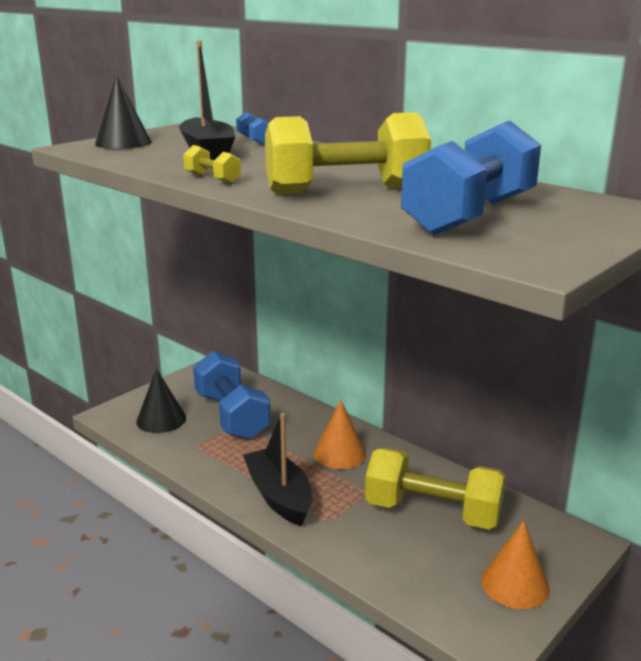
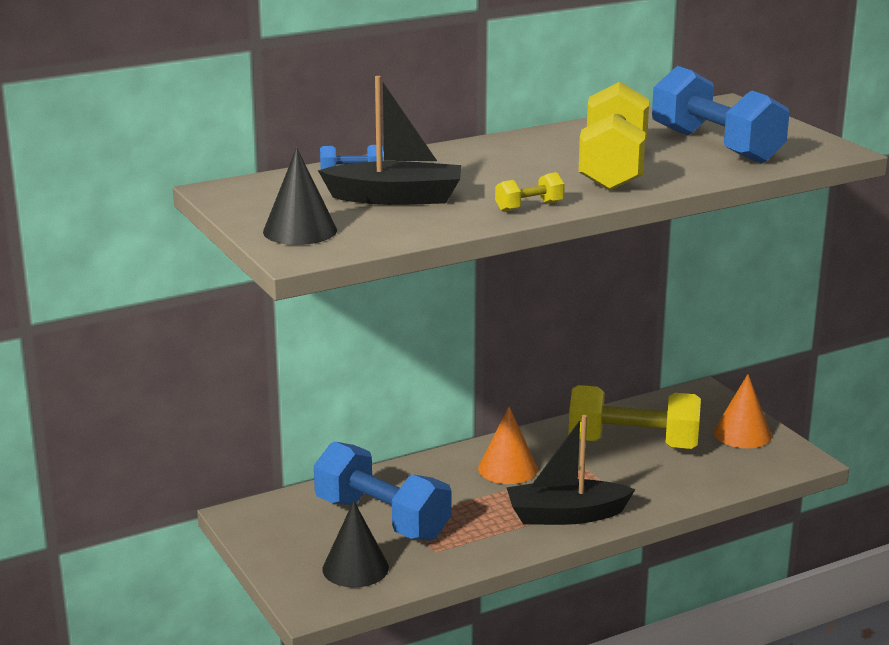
camera: 70 degrees left, 0 degrees up
blue dumbbell [193,351,271,440] -> blue dumbbell turned 45 degrees clockwise [314,441,451,541]
yellow dumbbell [365,448,506,529] -> yellow dumbbell turned 60 degrees clockwise [568,385,701,449]

